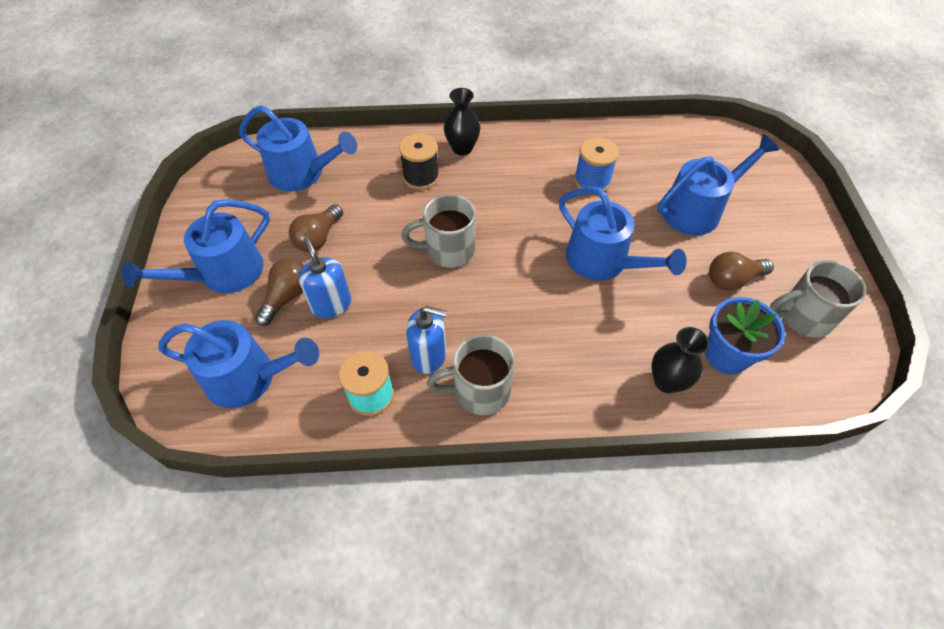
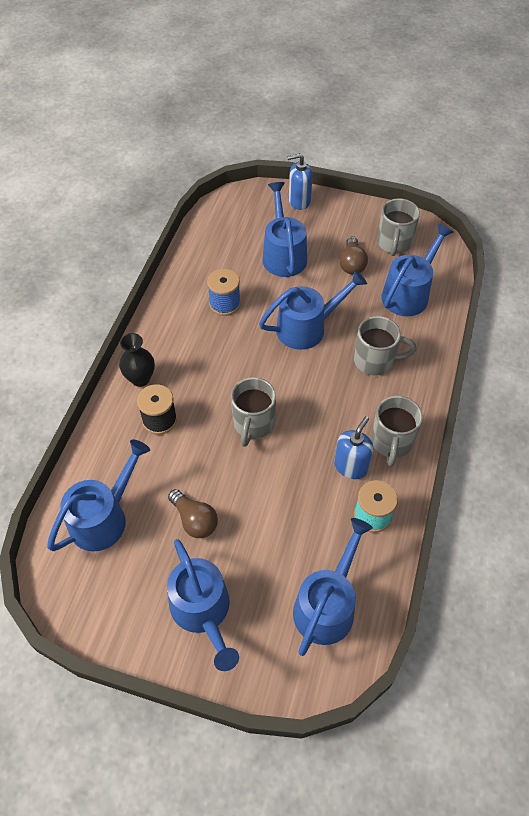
camera: 70 degrees left, 0 degrees up
brown light bulb [255,258,304,326] -> none
blue soap dispenser [299,237,351,318] -> blue soap dispenser moved to [287,153,313,210]
black vase [651,327,709,394] -> none
blue flower pot [705,297,785,375] -> blue watering can [382,224,454,316]
none -> grey mug [354,316,417,376]

